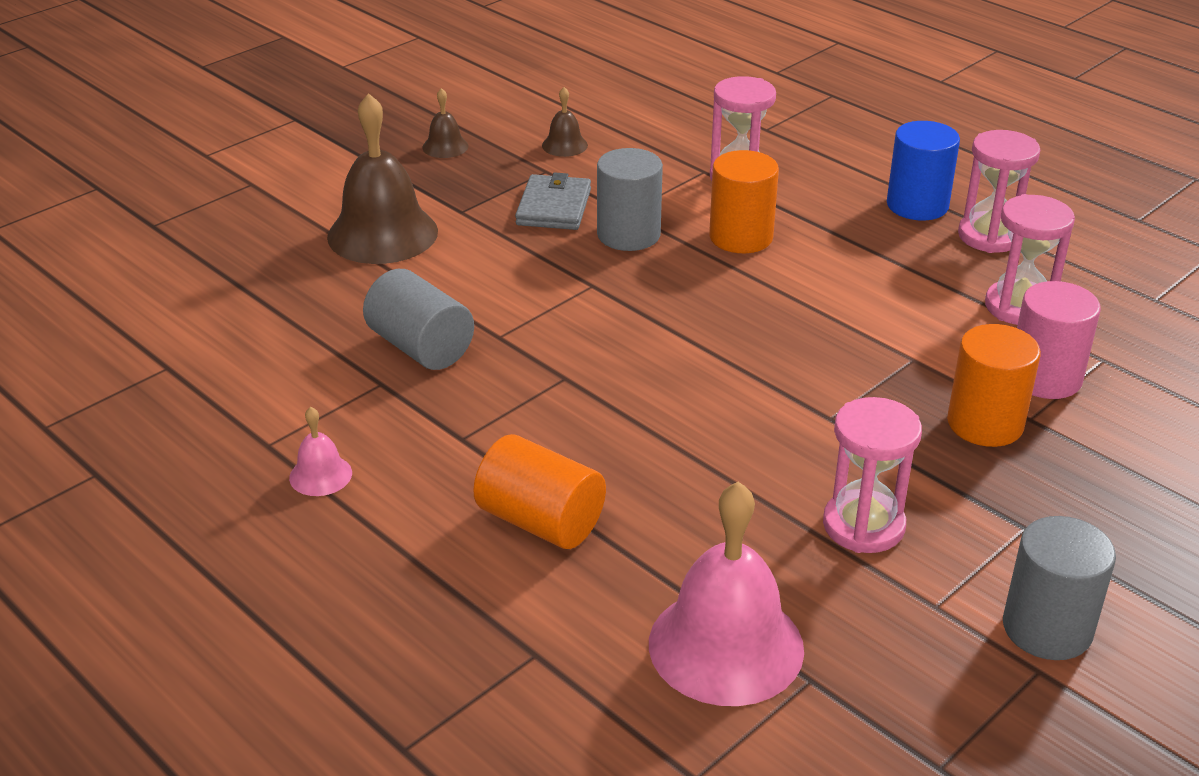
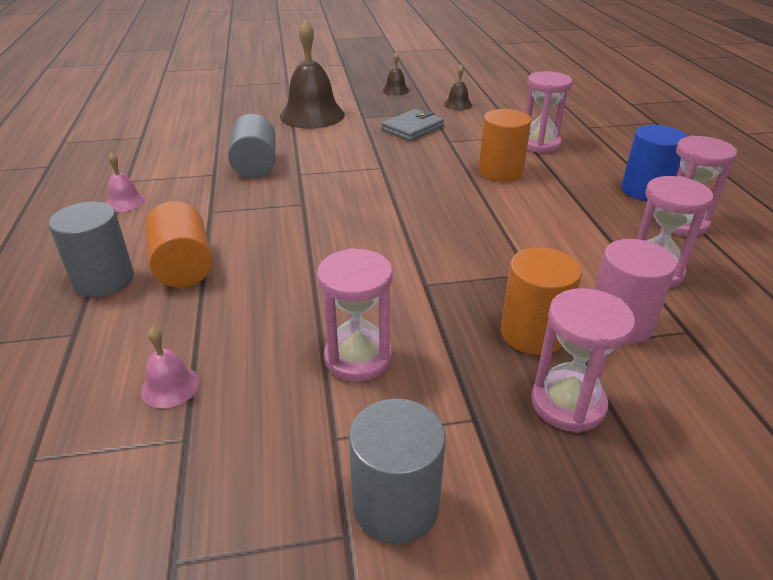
camera: 35 degrees right, 0 degrees up
grey cylinder [597,148,663,251] -> grey cylinder moved to [49,202,134,297]
pink bell [649,481,804,706] -> pink bell [141,327,199,408], size x0.46
none -> pink hourglass [531,288,635,433]

